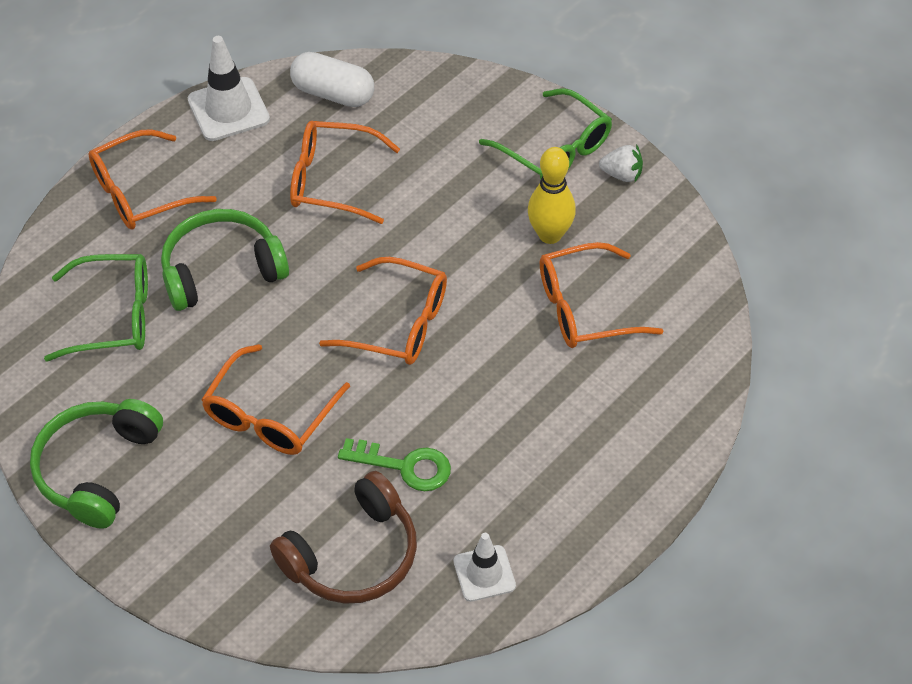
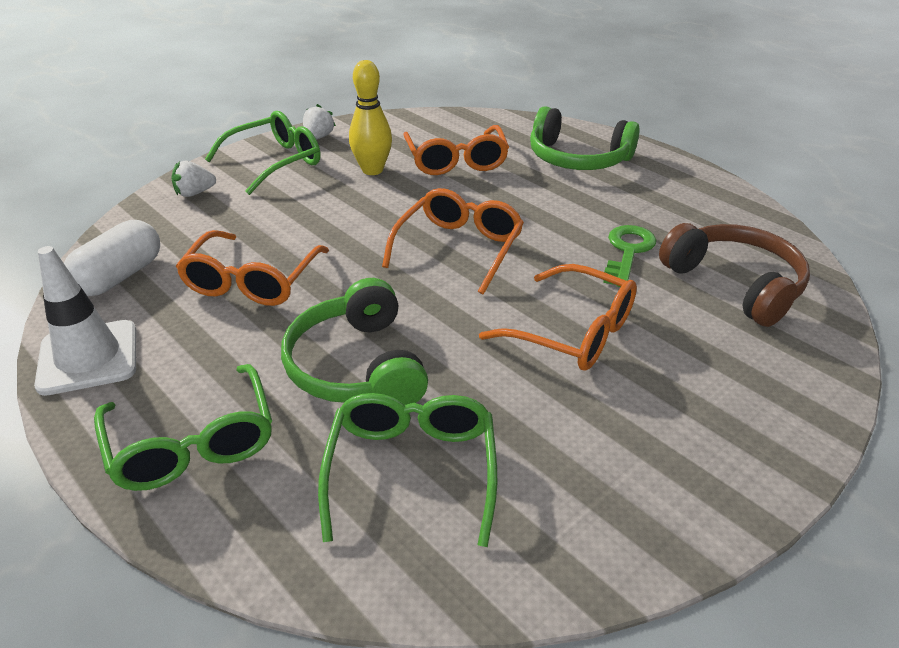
camera: 85 degrees left, 15 degrees down
green headphones [30,399,163,529] -> green headphones moved to [530,106,640,170]
orange glasses [88,129,217,230] -> green glasses [94,364,272,491]
white traffic cone [453,533,516,602] -> none
none -> white strawberry [171,161,216,197]

